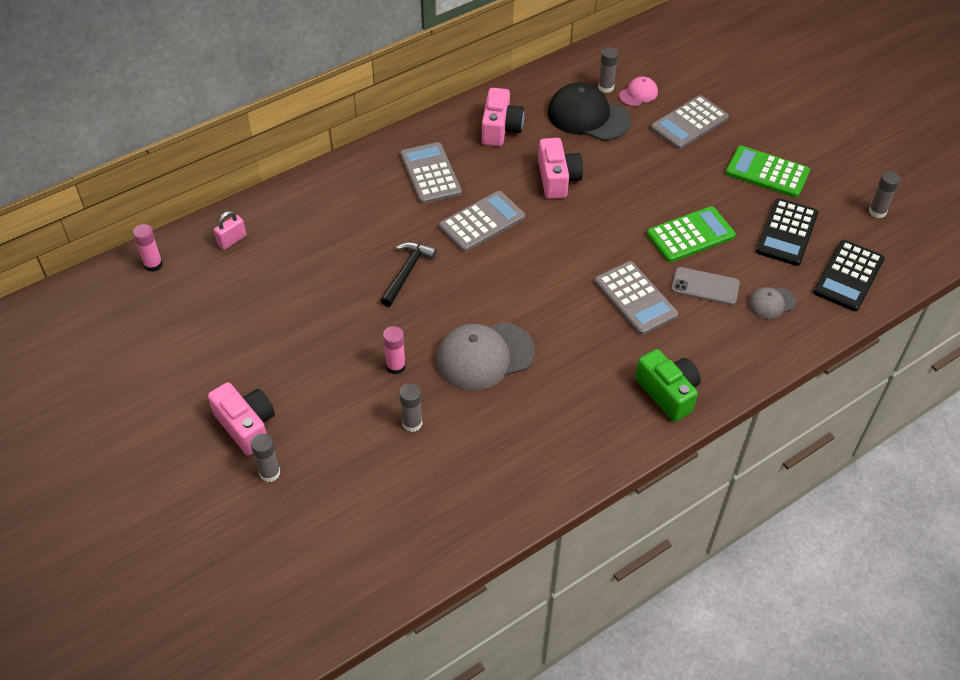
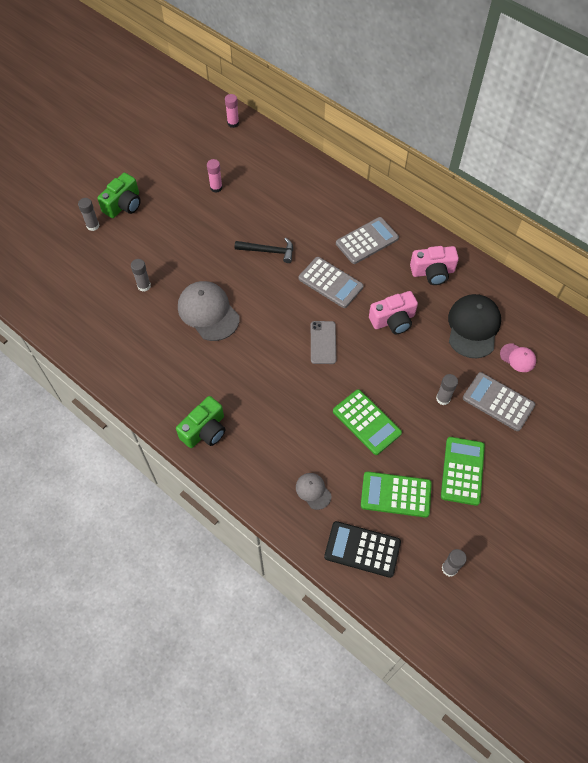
camera: 75 degrees right, 10 degrees up
pink camera [208,382,275,455] -> green camera [97,173,141,218]
pink padlock [214,211,246,250] -> none
pink glue stick [383,326,406,374] -> pink glue stick moved to [207,159,223,193]
grey calculator [594,261,678,335] -> none
grey glue stick [598,47,619,93] -> grey glue stick moved to [436,374,458,405]
grey phone [671,267,740,305] -> grey phone moved to [311,321,336,364]
black calculator [756,198,818,266] -> green calculator [361,471,432,518]

